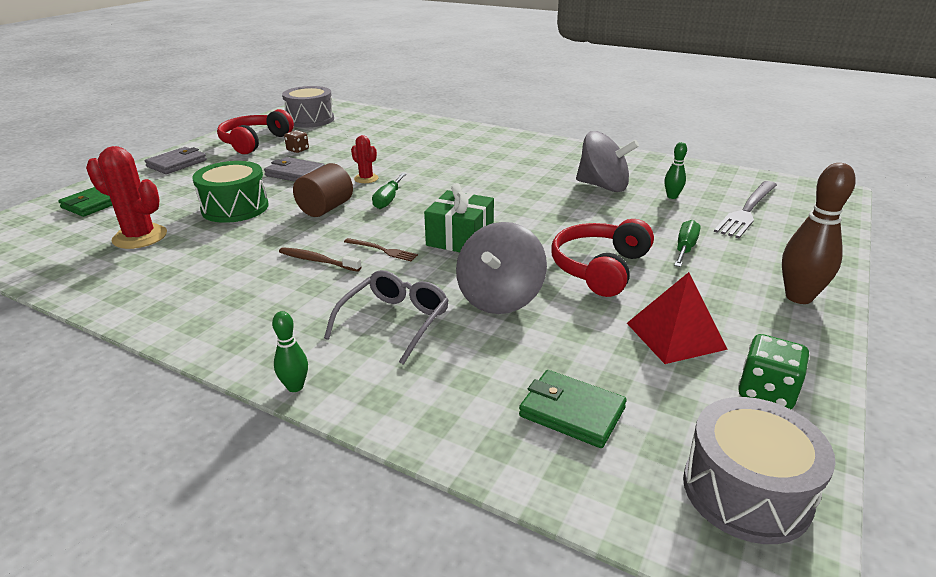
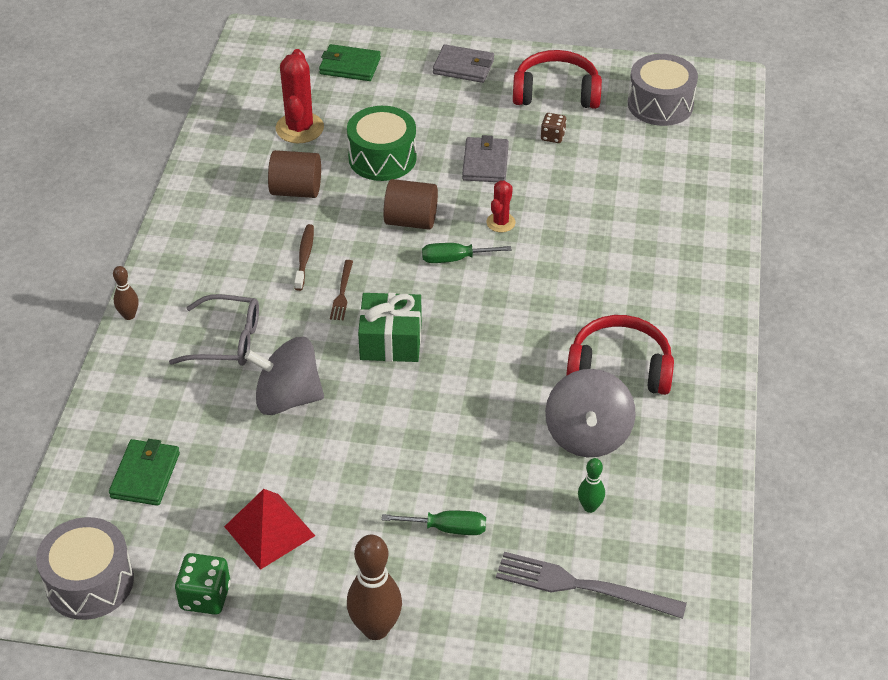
camera: 70 degrees right, 15 degrees up
green bowling pin [272,311,308,392] -> brown bowling pin [113,266,139,320]
red headphones [551,219,654,297] -> red headphones moved to [566,315,674,395]
none -> brown cylinder [268,150,321,198]

